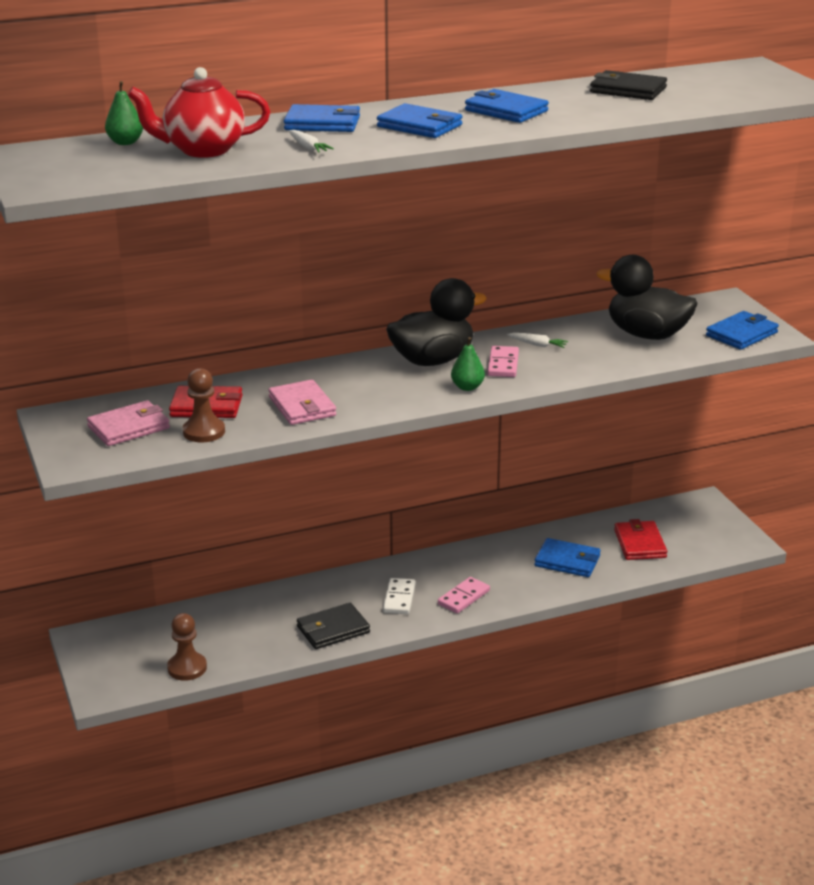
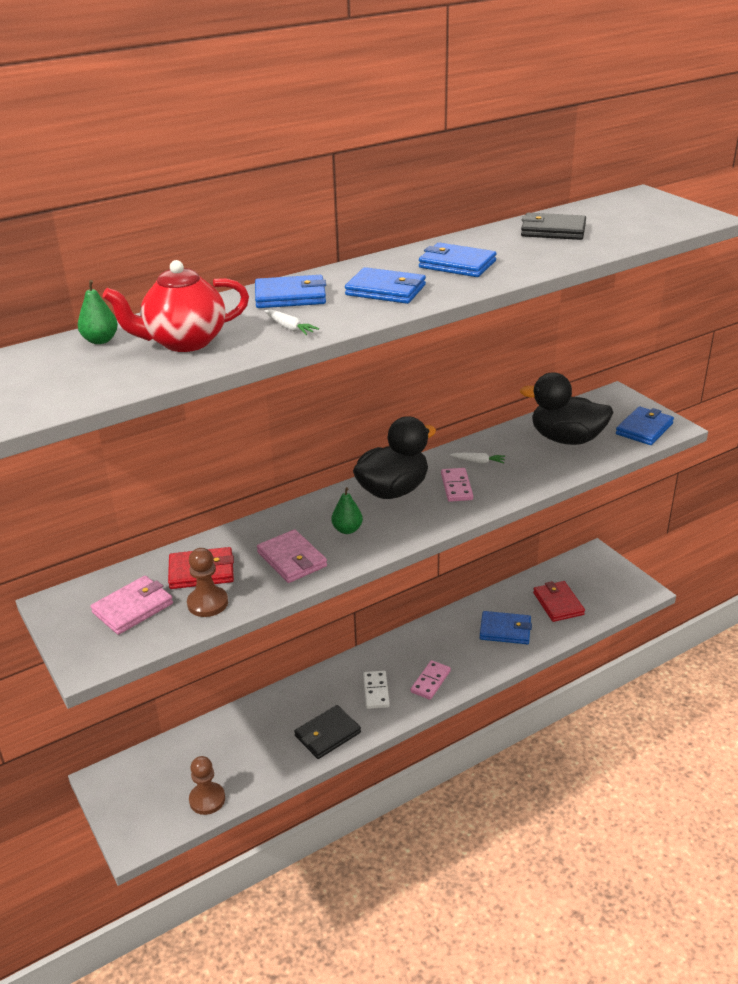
camera: 10 degrees left, 5 degrees up
green pear [451,337,485,391] -> green pear moved to [331,487,363,534]

